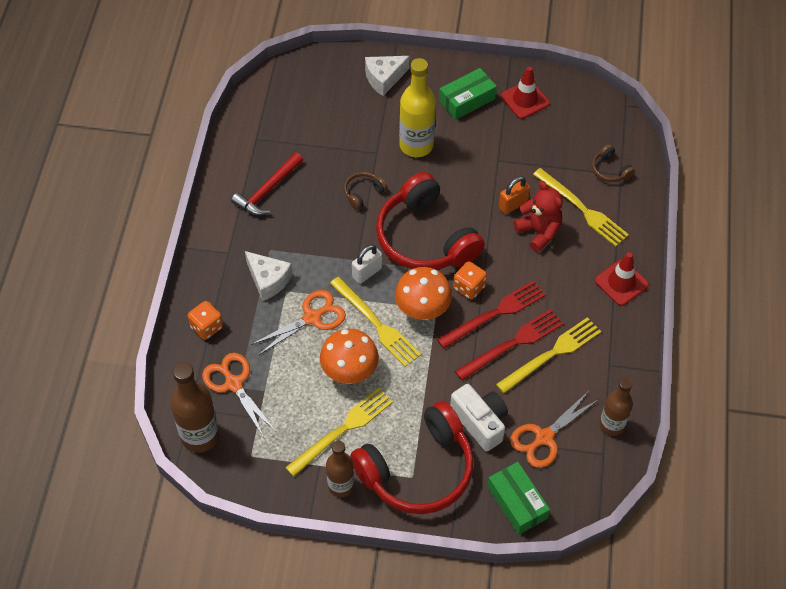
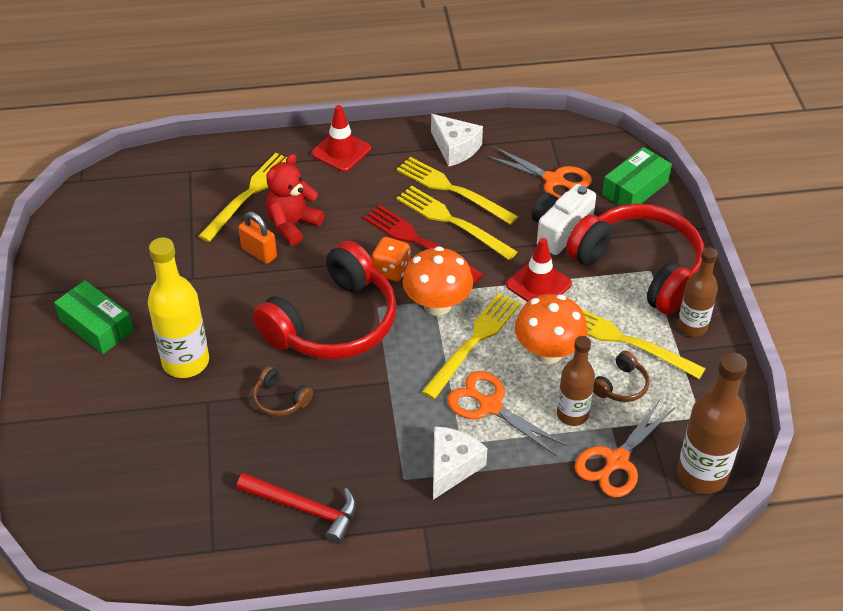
camera: 105 degrees left, 10 degrees down
orange dice [188,301,223,340] -> none
white padlock [352,244,382,284] -> none
white cheese [365,56,410,96] -> white cheese moved to [431,114,483,166]
red fork [455,309,564,381] -> yellow fork [396,186,517,260]
red traffic cone [501,67,550,119] -> red traffic cone moved to [506,238,572,302]
brown headphones [592,144,635,182] -> brown headphones moved to [593,351,650,402]
brown bottle [600,378,633,436] -> brown bottle moved to [557,336,595,426]

